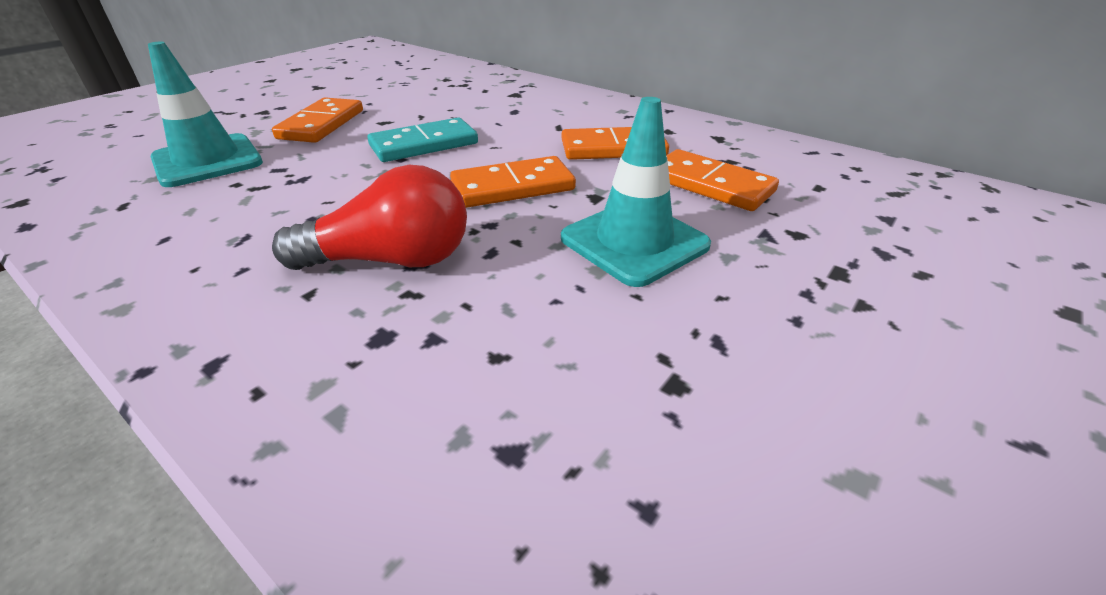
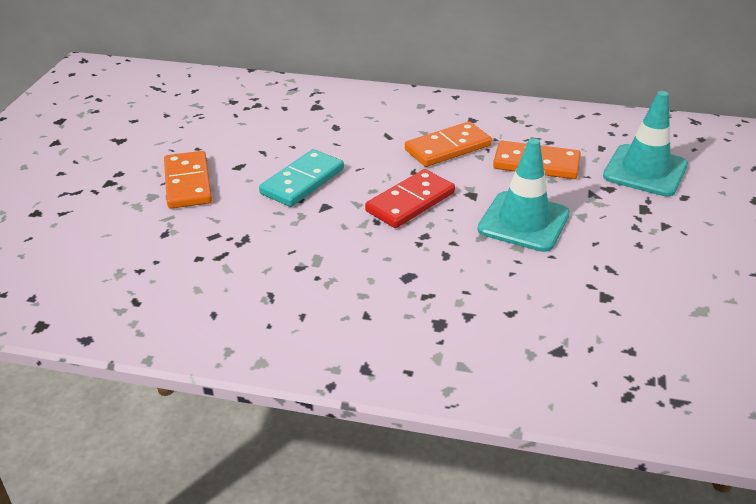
camera: 25 degrees left, 0 degrees up
turquoise traffic cone [148,42,263,187] -> turquoise traffic cone moved to [603,91,688,197]
red light bulb [272,165,467,270] -> none
orange domino [450,156,576,208] -> red domino [365,169,455,228]

